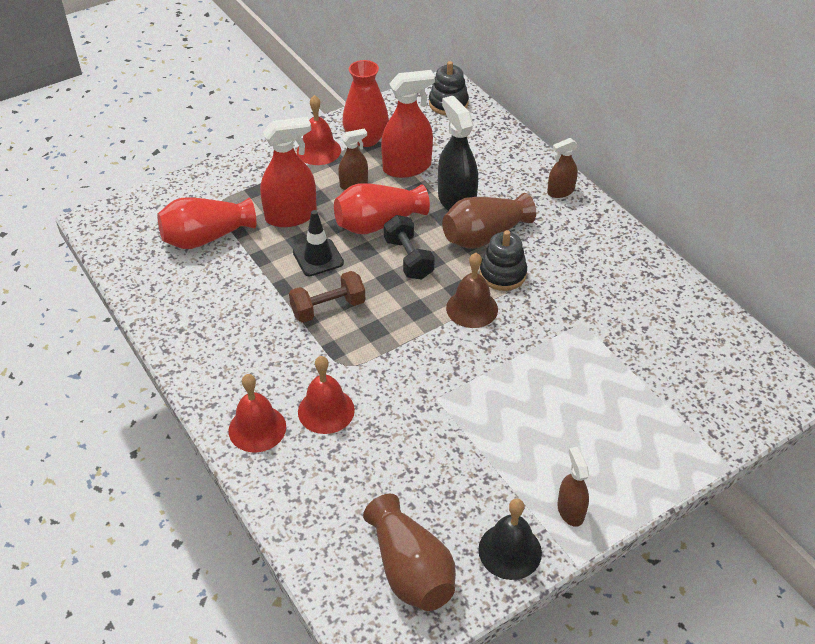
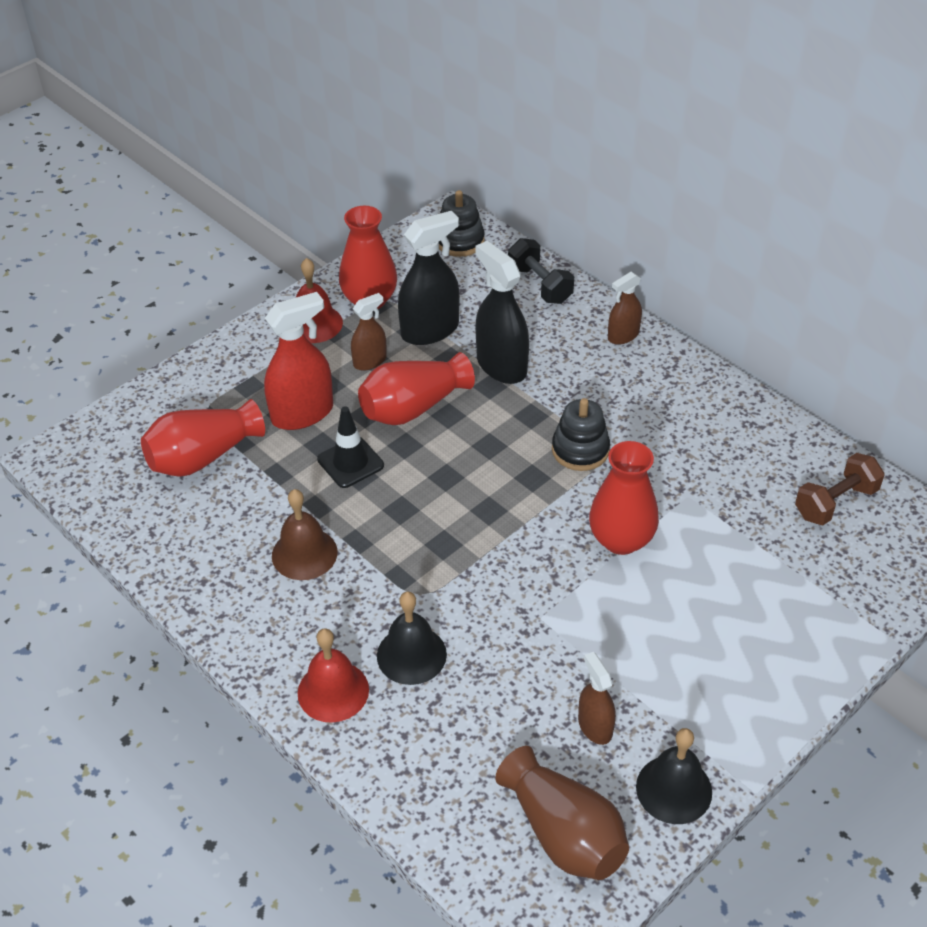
camera: 10 degrees left, 0 degrees up
brown dumbbell [289,271,366,323] -> brown dumbbell moved to [795,453,885,526]
red bell [298,356,355,434] -> black bell [377,591,447,685]
red spray bottle [381,70,435,178] -> black spray bottle [398,211,459,345]
black dumbbell [384,215,435,280] -> black dumbbell moved to [508,238,574,304]
brown vase [442,193,536,249] -> none
brown bell [446,253,498,328] -> brown bell moved to [272,489,337,580]
brown spray bottle [557,447,589,527] -> brown spray bottle moved to [578,652,616,745]
none -> red vase [589,441,659,555]

